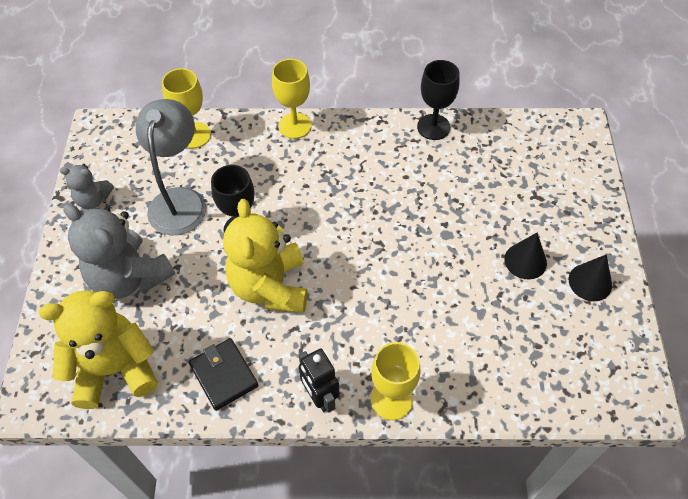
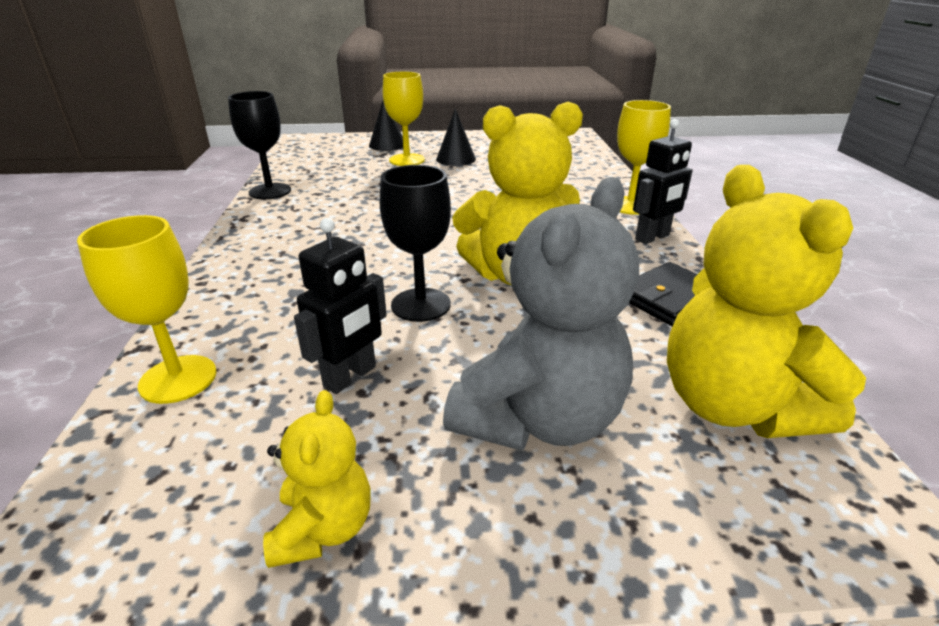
camera: 95 degrees left, 25 degrees down
grey teddy bear [60,164,114,209] -> yellow teddy bear [263,390,371,568]
grey lamp [136,99,206,235] -> black robot [294,218,387,394]
yellow goblet [272,59,311,139] -> yellow goblet moved to [383,72,425,166]
black cone [569,254,612,301] -> black cone moved to [369,101,403,151]

